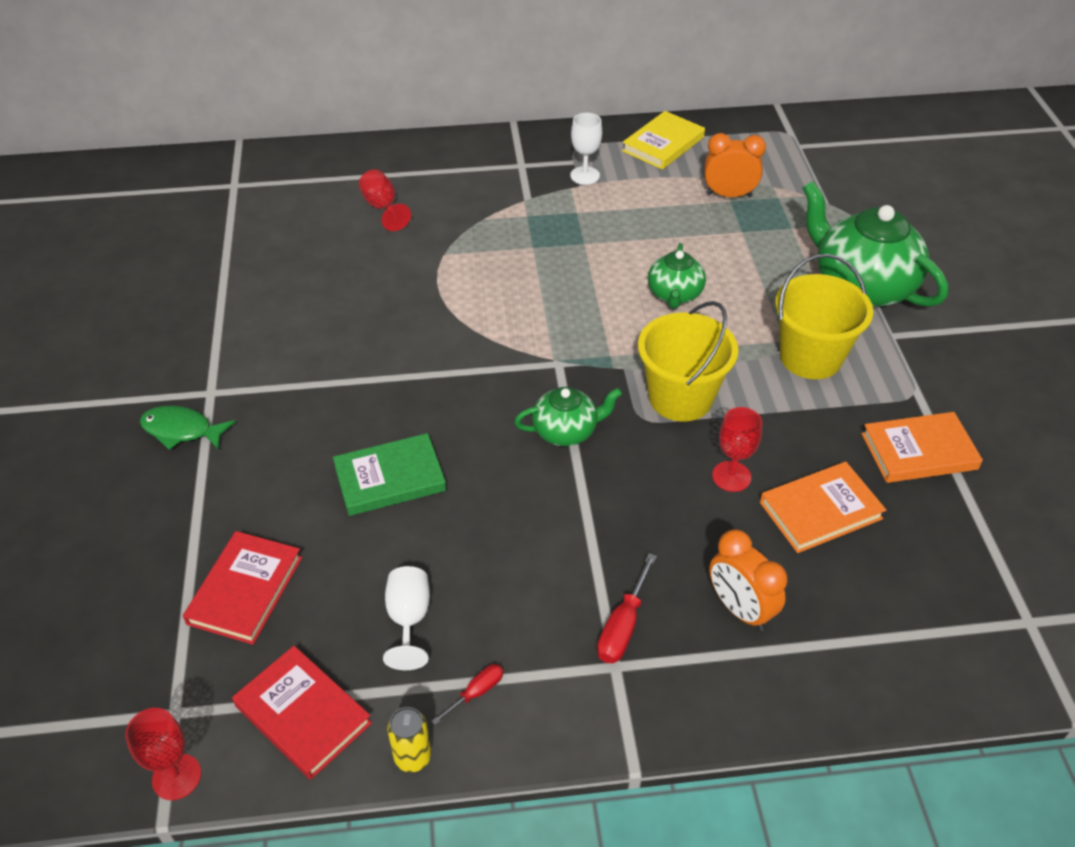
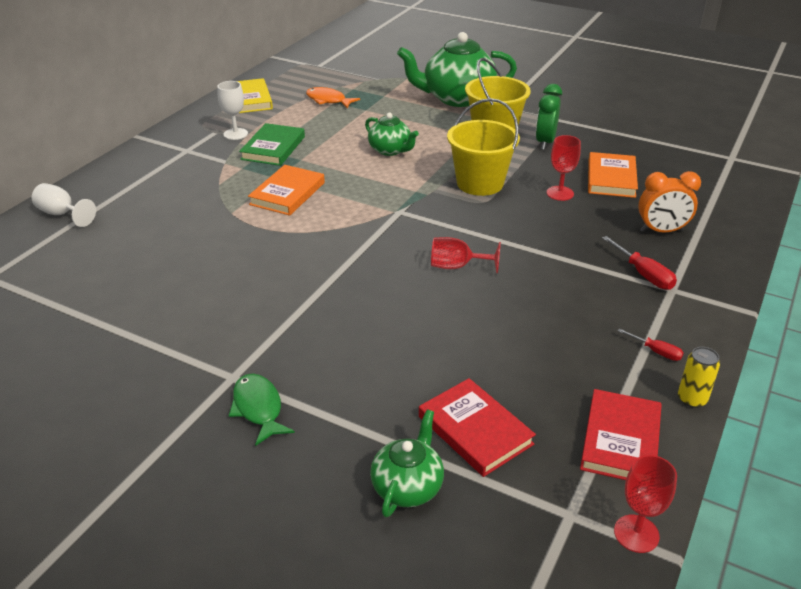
camera: 55 degrees left, 10 degrees down
green fish [140,405,235,450] -> green fish turned 105 degrees clockwise [229,374,295,446]
red book [232,646,372,780] -> red book turned 60 degrees counterclockwise [580,389,662,480]
green book [333,433,446,516] -> green book moved to [239,123,305,166]
red goblet [359,169,411,231] -> red goblet moved to [431,237,501,273]
white goblet [383,566,430,670] -> white goblet moved to [32,183,96,227]
red screwdriver [431,664,503,725] -> red screwdriver turned 135 degrees clockwise [618,328,684,361]
green teapot [514,387,622,446] -> green teapot moved to [370,409,444,517]
orange clock [704,133,766,197] -> orange fish [306,87,360,108]
orange book [862,412,983,483] -> orange book moved to [248,165,325,216]
none -> green clock [536,84,562,150]

